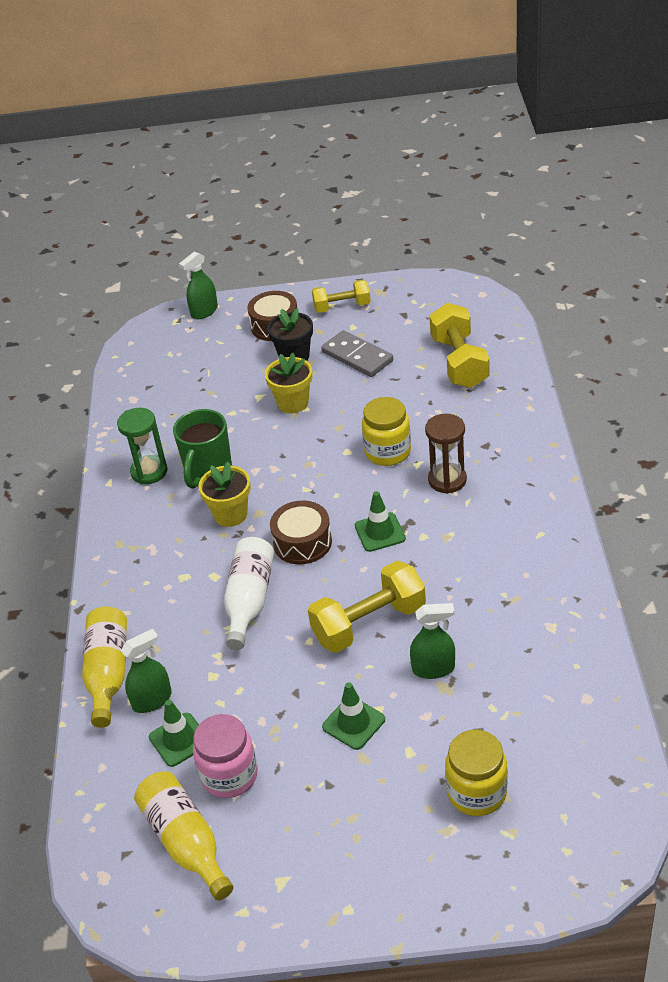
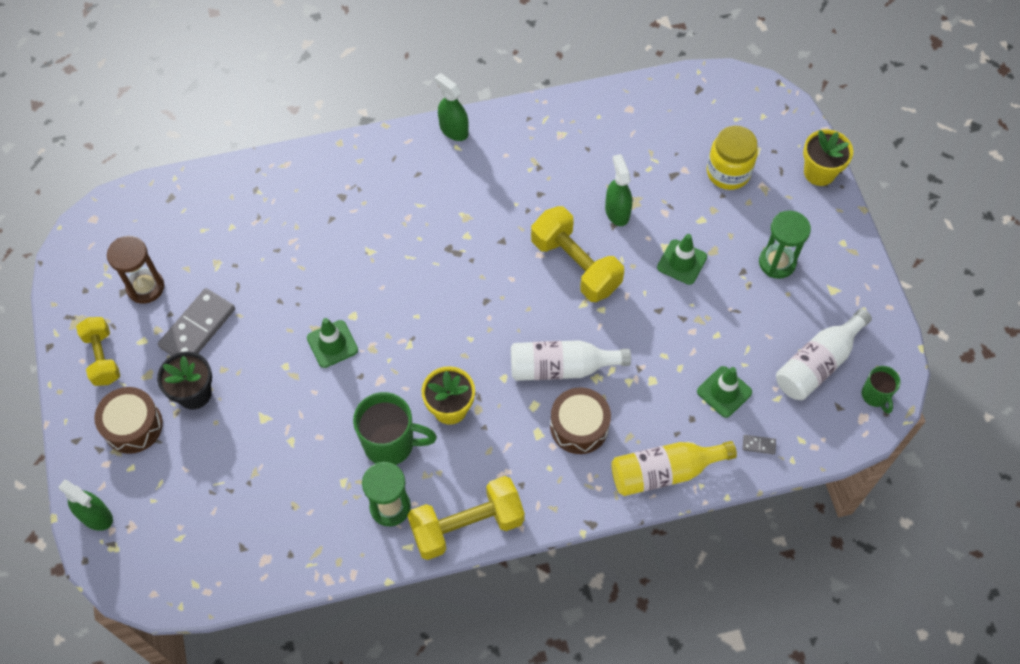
camera: 105 degrees left, 20 degrees up
green spray bottle [121,629,172,713] -> green spray bottle moved to [434,73,469,141]
yellow bottle [134,771,233,900] -> white bottle [776,309,872,400]
pink jar [193,714,258,798] -> none
yellow flower pot [265,353,312,413] -> yellow flower pot moved to [803,129,853,186]
brown drum [270,501,332,565] -> brown drum moved to [550,387,611,454]
green traffic cone [355,491,406,552] -> green traffic cone moved to [307,318,358,368]
yellow jar [362,397,411,466] -> none
brown hourglass [425,414,467,494] -> brown hourglass moved to [107,236,165,304]
yellow dumbbell [429,303,490,388] -> yellow dumbbell moved to [407,476,525,560]
none -> grey domino [743,435,776,454]
none -> green hourglass [759,210,811,279]
none -> green mug [862,366,901,414]

